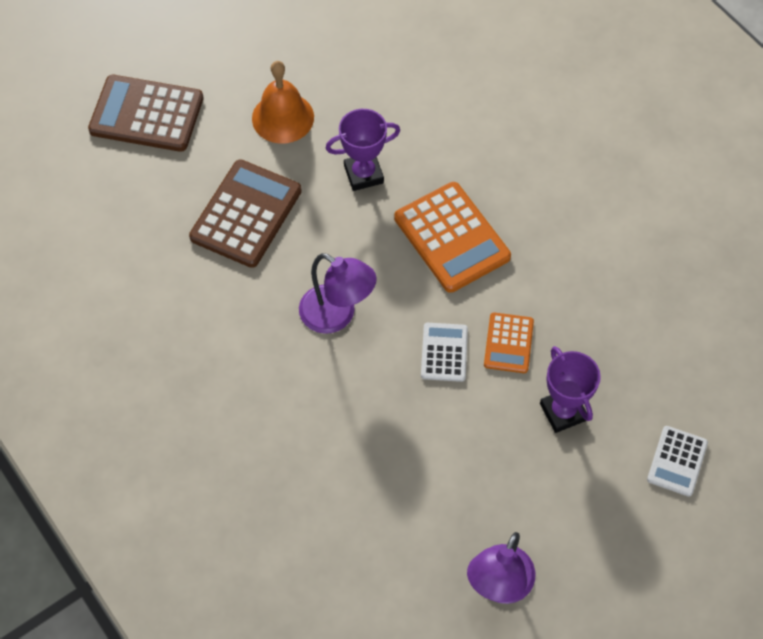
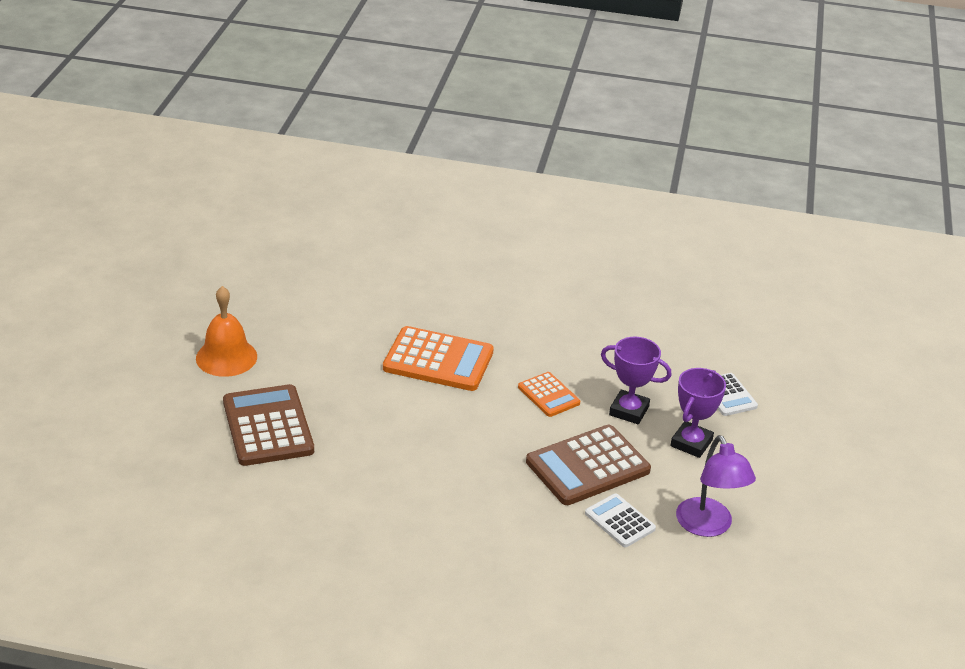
camera: 45 degrees left, 25 degrees down
brown calculator [88,75,204,152] -> brown calculator moved to [526,425,651,505]
purple lamp [299,253,377,334] -> none
purple trophy [326,109,400,191] -> purple trophy moved to [670,368,726,458]
white calculator [421,323,468,382] -> white calculator moved to [585,493,656,547]

